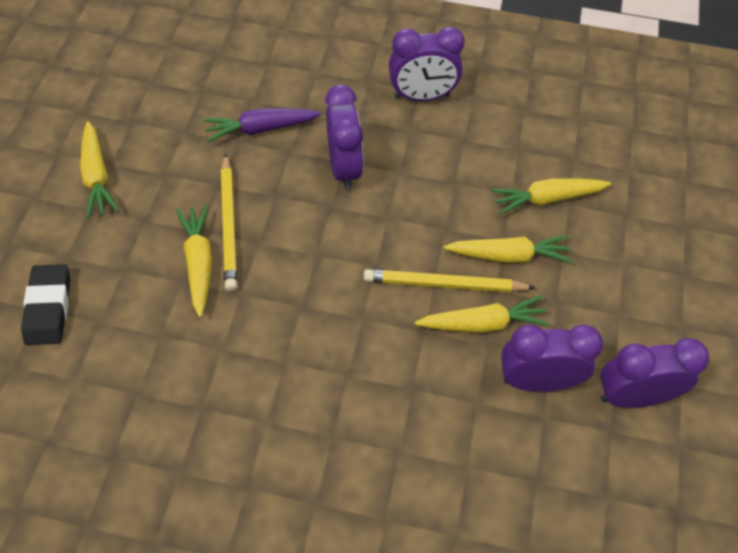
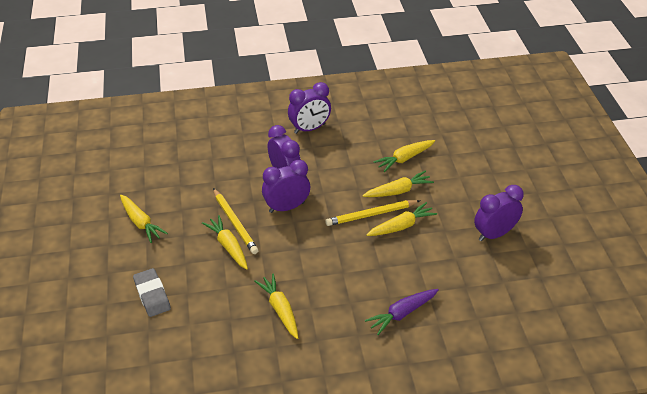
camera: 20 degrees left, 15 degrees down
black eraser [21,264,70,345] -> grey eraser [133,268,171,317]
purple carrot [203,108,321,142] -> purple carrot moved to [365,289,439,335]
purple clock [501,324,603,392] -> purple clock moved to [262,159,310,213]
none -> yellow carrot [254,274,298,339]

